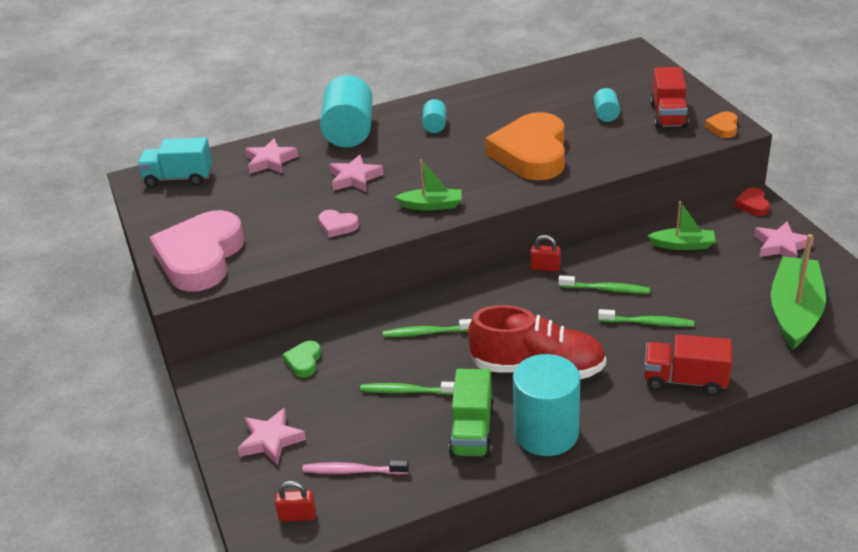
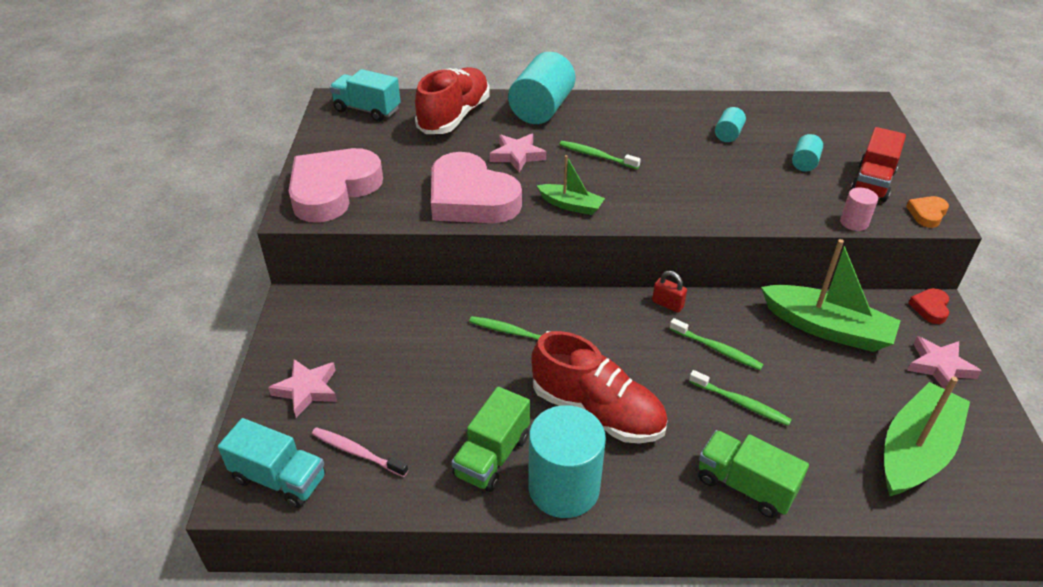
camera: 20 degrees right, 5 degrees up
pink star [245,138,298,174] -> red shoe [415,67,490,134]
red padlock [275,481,316,522] -> turquoise truck [218,418,325,508]
green heart [283,341,321,377] -> none
pink heart [318,210,359,238] -> pink heart [431,152,522,223], size x2.46
green toothbrush [360,382,454,395] -> green toothbrush moved to [559,141,641,169]
turquoise cylinder [422,99,446,133] -> turquoise cylinder moved to [715,107,746,142]
orange heart [485,112,565,180] -> none
red truck [644,334,732,396] -> green truck [699,430,809,518]
green boat [648,201,716,250] -> green boat [761,239,900,352], size x1.82
none -> pink cylinder [840,187,878,231]

